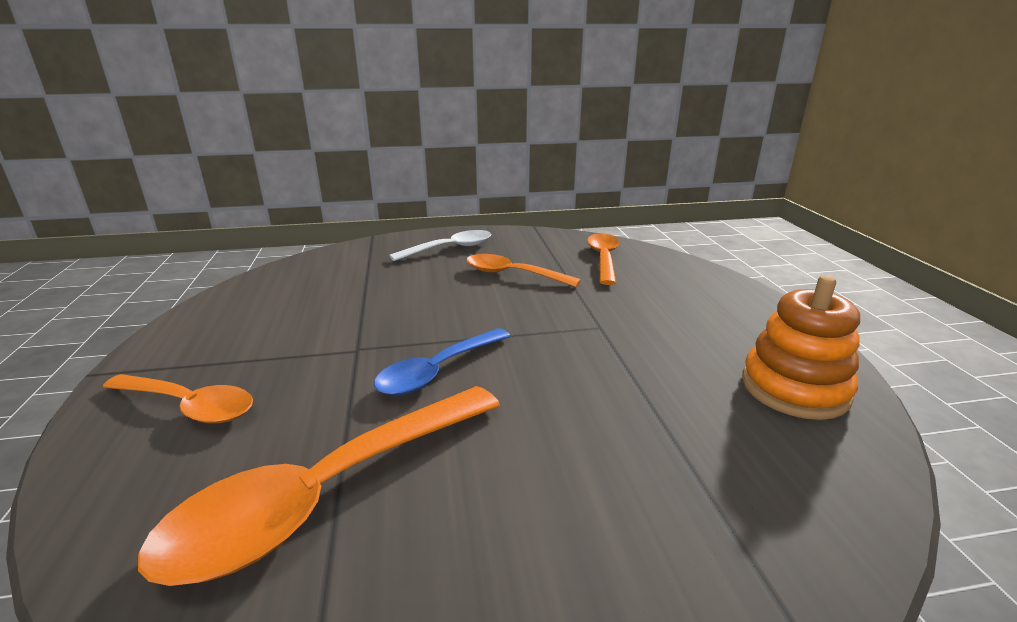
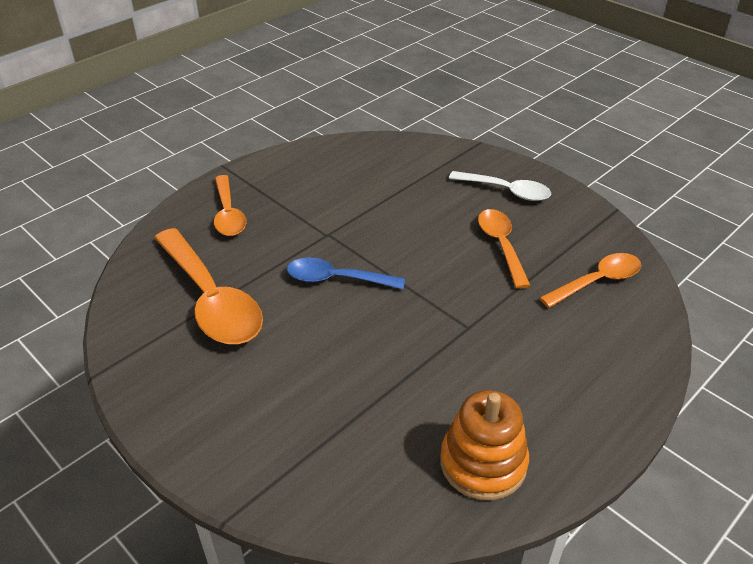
camera: 55 degrees right, 15 degrees up
orange spoon [138,386,500,586] -> orange spoon turned 135 degrees counterclockwise [154,228,263,344]

